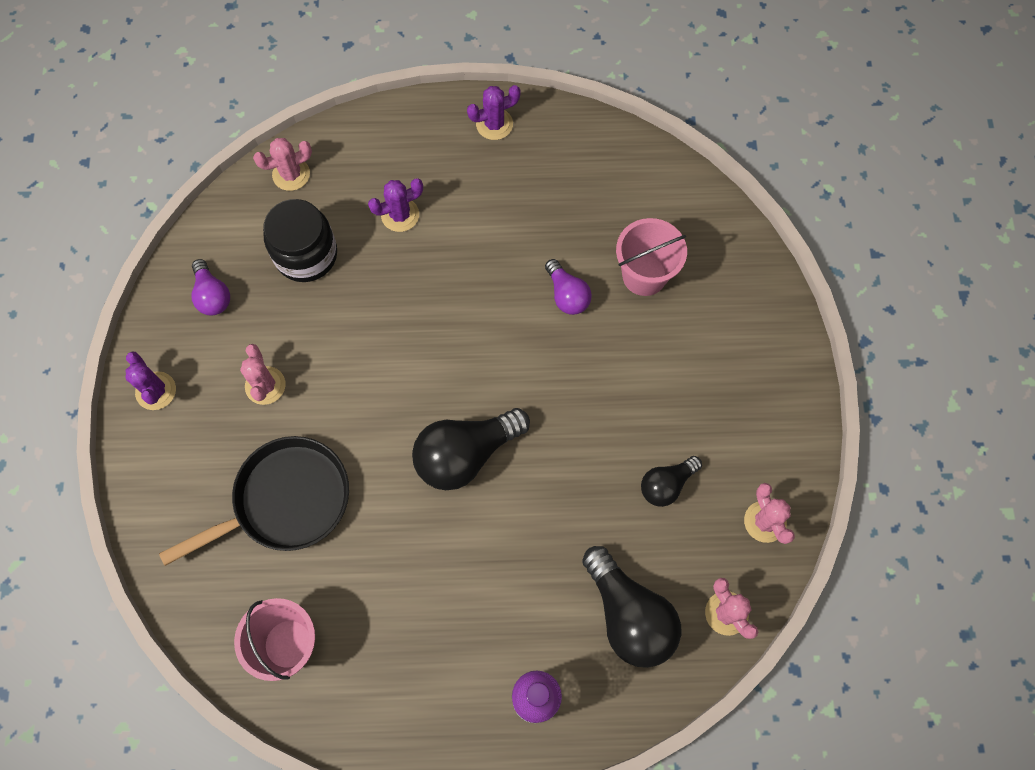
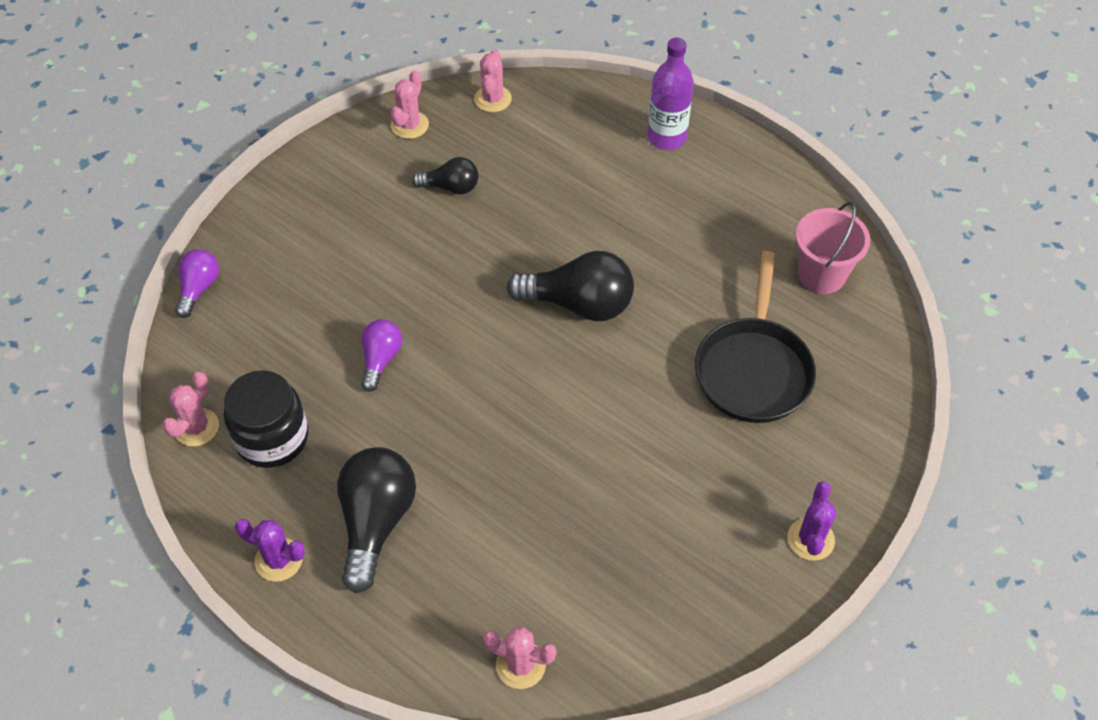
camera: 140 degrees left, 15 degrees down
black pan [159,436,349,566] -> black pan turned 90 degrees counterclockwise [695,251,816,423]
purple light bulb [191,259,230,315] -> purple light bulb moved to [175,249,219,318]
pink cactus [240,344,286,405] -> pink cactus moved to [163,372,219,446]
black jar [263,199,337,282] -> black jar moved to [224,370,308,468]
purple cactus [368,179,423,232] -> none
black light bulb [582,546,681,668] -> black light bulb moved to [337,447,416,593]
pink bucket [616,218,687,296] -> none

